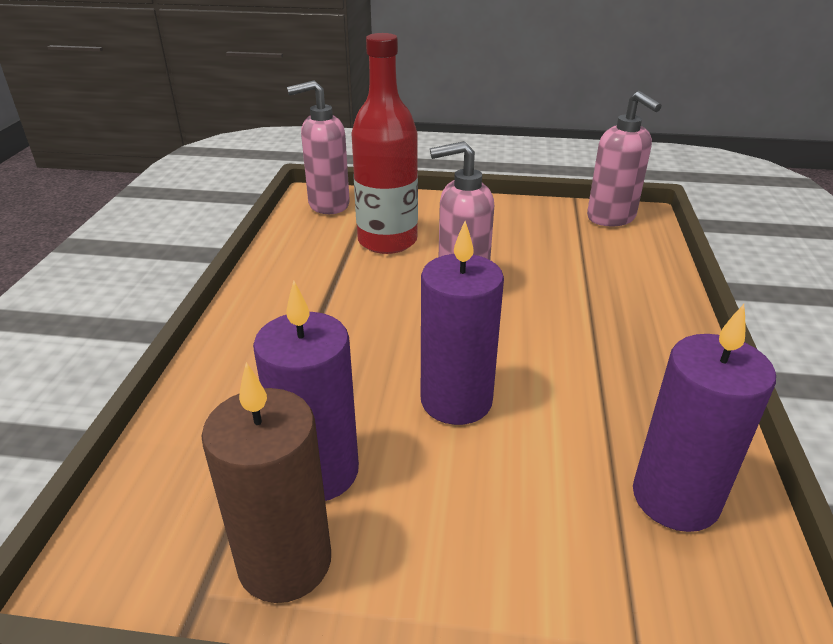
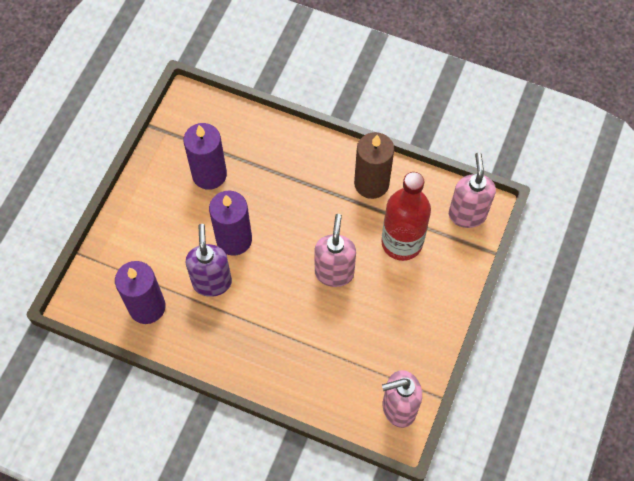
camera: 105 degrees right, 30 degrees up
brown candle [201,362,331,603] -> brown candle moved to [354,132,394,199]
none -> purple soap dispenser [185,224,232,297]

